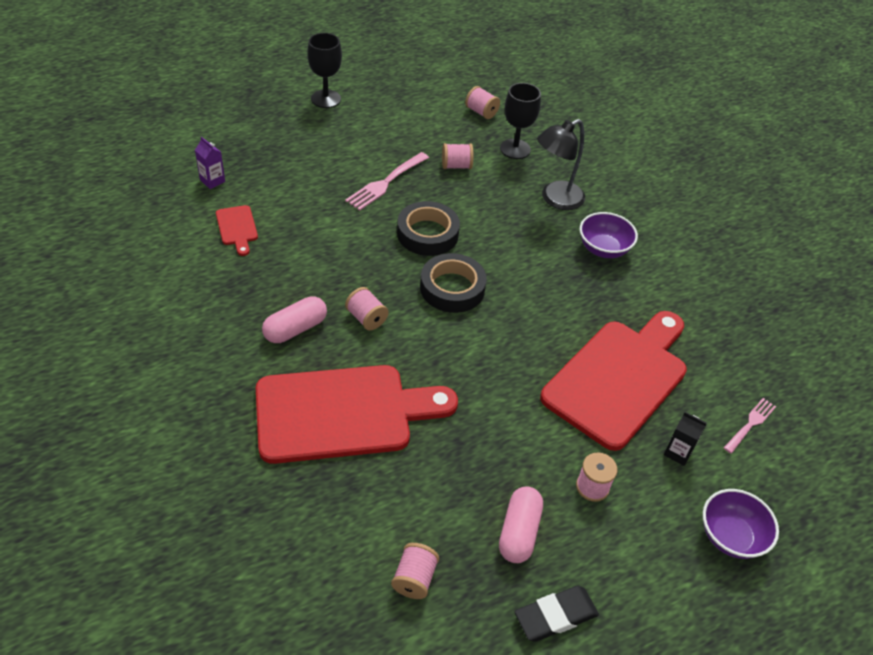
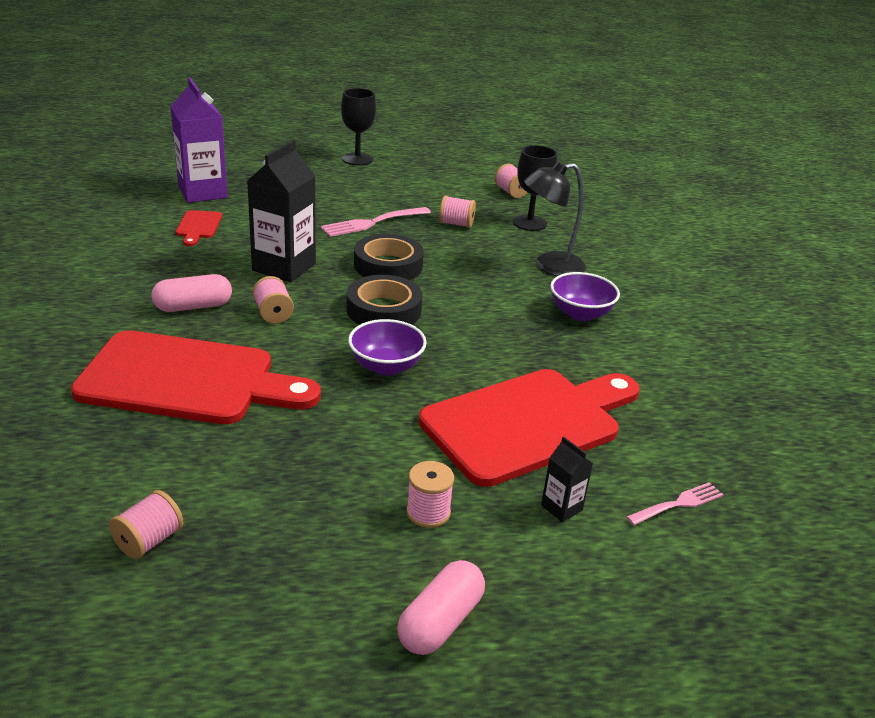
camera: 20 degrees right, 15 degrees down
purple carton [195,137,225,189] -> purple carton [170,77,228,203], size x2.16
pink capsule [499,486,543,563] -> pink capsule moved to [397,560,485,655]
black eraser [514,586,599,642] -> none
purple bowl [703,489,779,559] -> purple bowl moved to [348,319,427,376]
none -> black carton [247,140,316,282]

